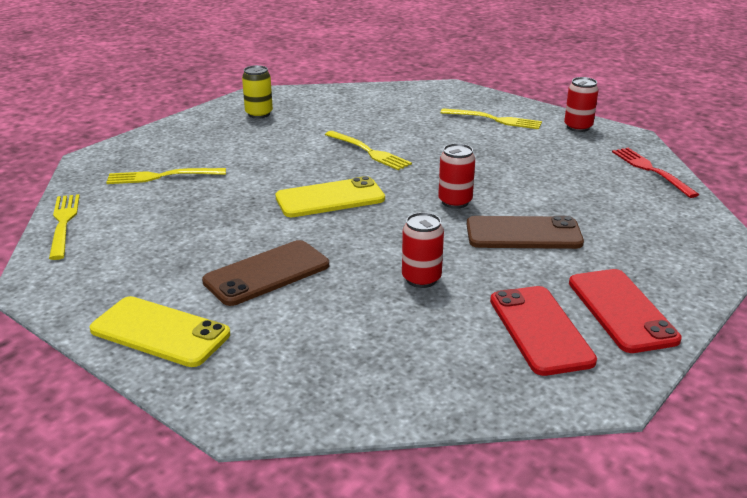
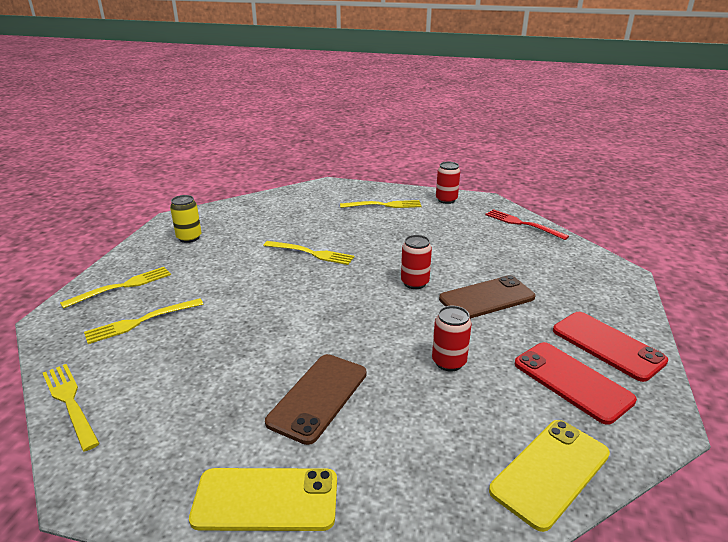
camera: 25 degrees left, 0 degrees up
yellow phone [275,176,385,217] -> yellow phone moved to [489,420,610,532]
none -> yellow fork [60,267,171,309]

